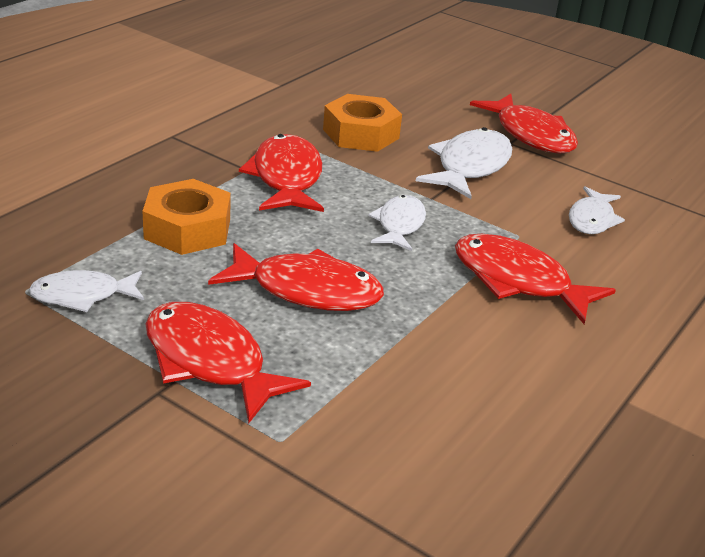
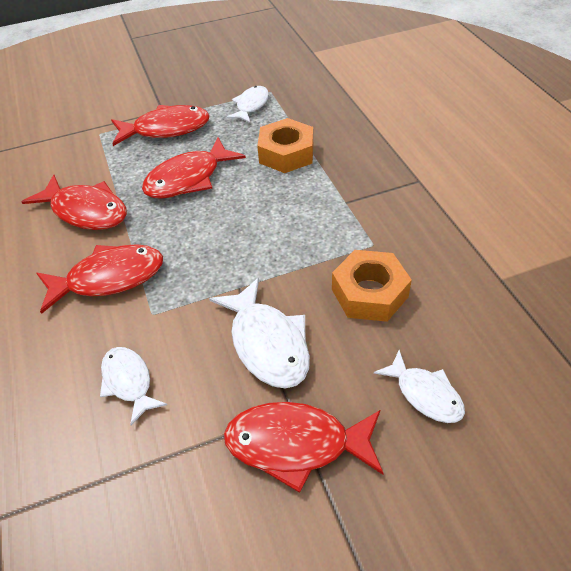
camera: 130 degrees right, 15 degrees up
red fish [239,134,324,212] -> red fish moved to [22,174,127,230]
white fish [368,195,426,251] -> white fish moved to [374,350,465,423]

